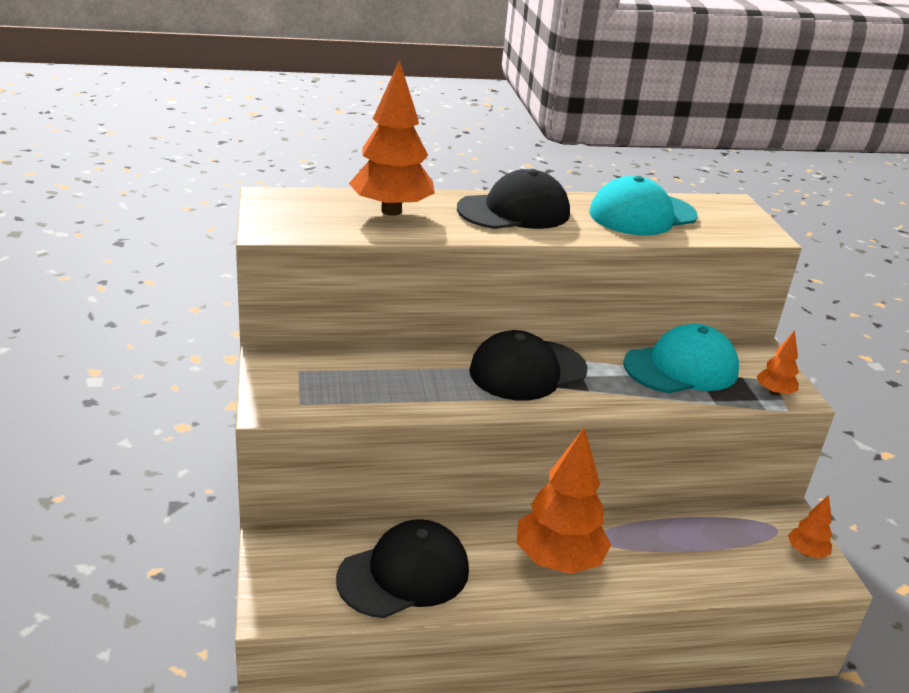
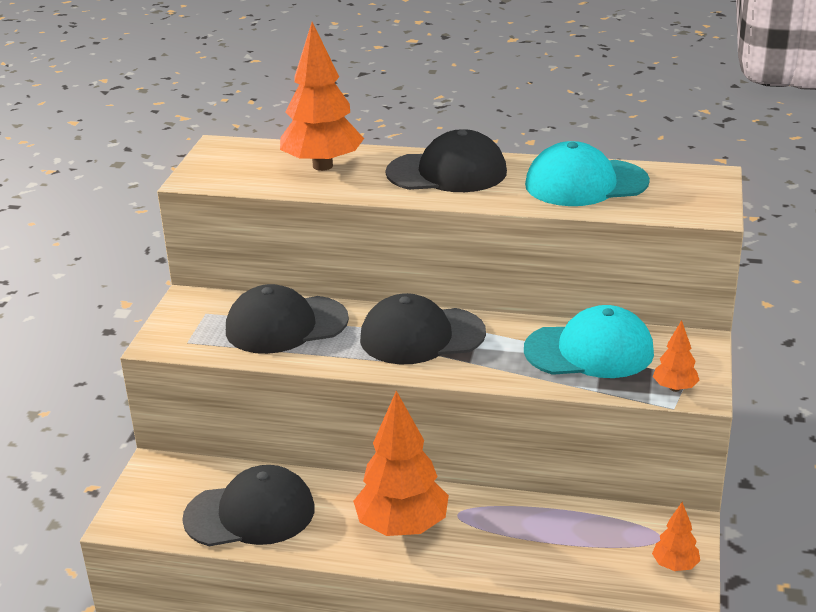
camera: 25 degrees right, 0 degrees up
none -> black cap [226,284,349,354]

